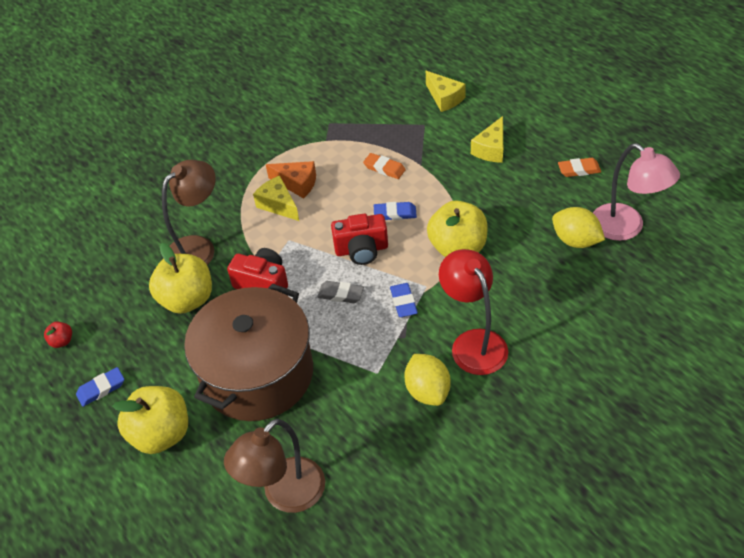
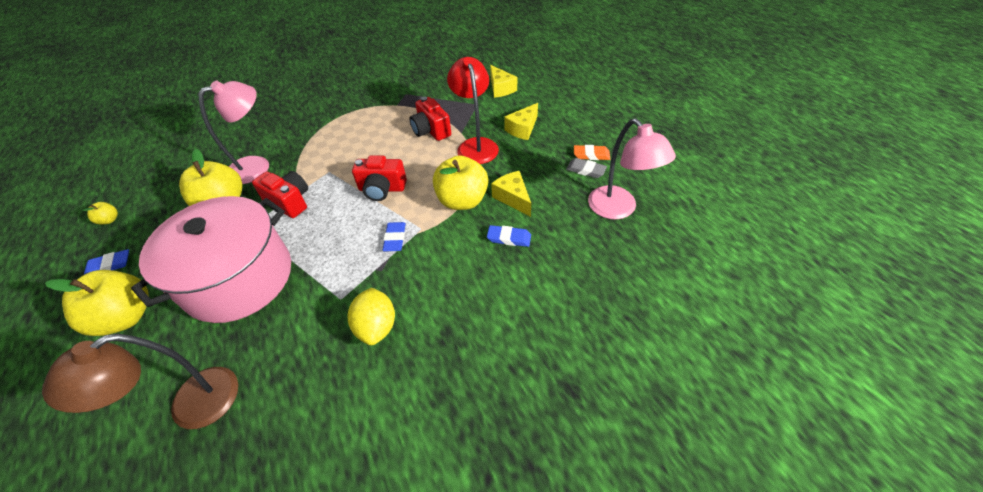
camera: 10 degrees right, 0 degrees up
red apple [44,322,72,348] -> yellow apple [82,202,118,225]
brown lamp [162,160,216,265] -> pink lamp [199,80,269,184]
brown pot [184,283,313,421] -> pink pot [131,196,291,323]
yellow cheese [253,176,299,221] -> yellow cheese moved to [491,171,531,217]
orange cheese [266,161,316,199] -> none
grey eraser [317,281,364,303] -> grey eraser moved to [566,158,607,178]
orange eraser [363,153,406,179] -> red camera [409,97,451,141]
blue eraser [374,202,417,220] -> blue eraser moved to [487,225,531,247]
red lamp [439,249,508,375] -> red lamp moved to [447,57,499,164]
yellow lemon [552,207,605,248] -> none

